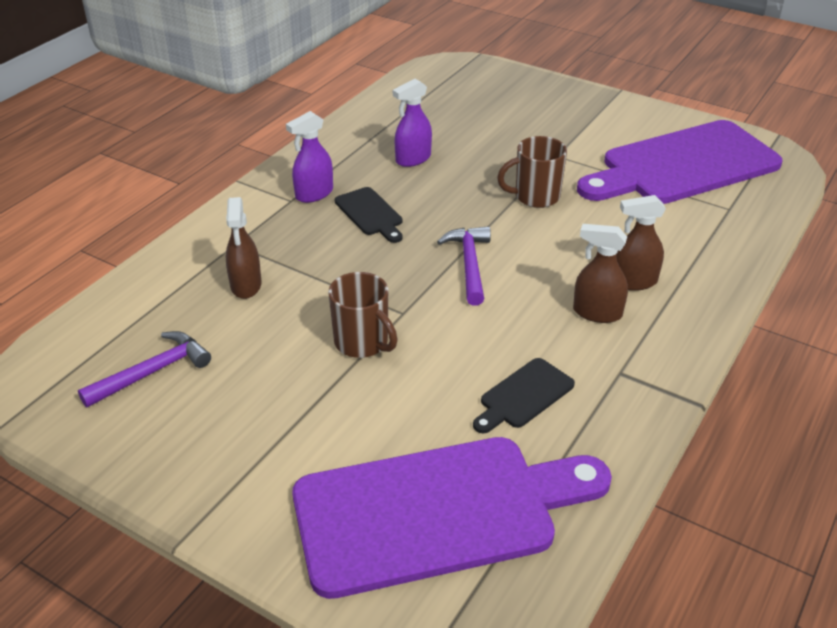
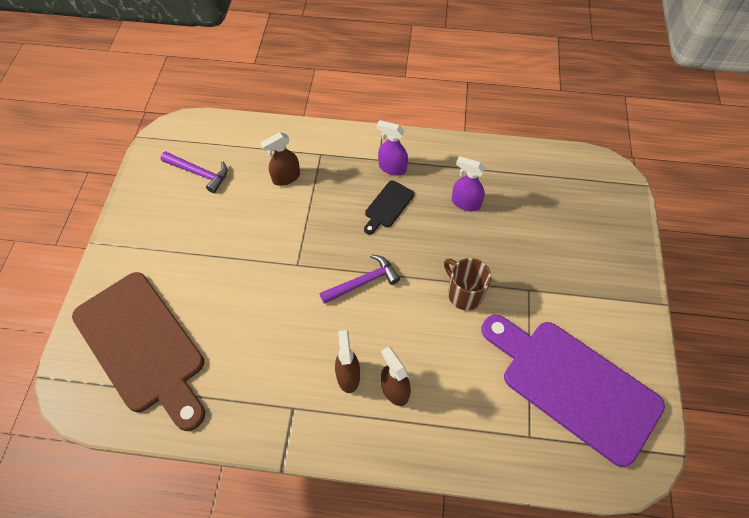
camera: 65 degrees right, 20 degrees up
purple cutting board [292,437,612,599] -> brown cutting board [72,272,205,431]
brown mug [328,272,398,358] -> none
black cutting board [473,358,575,433] -> none

